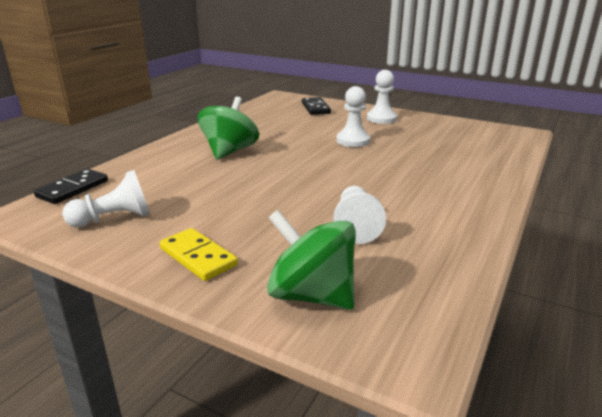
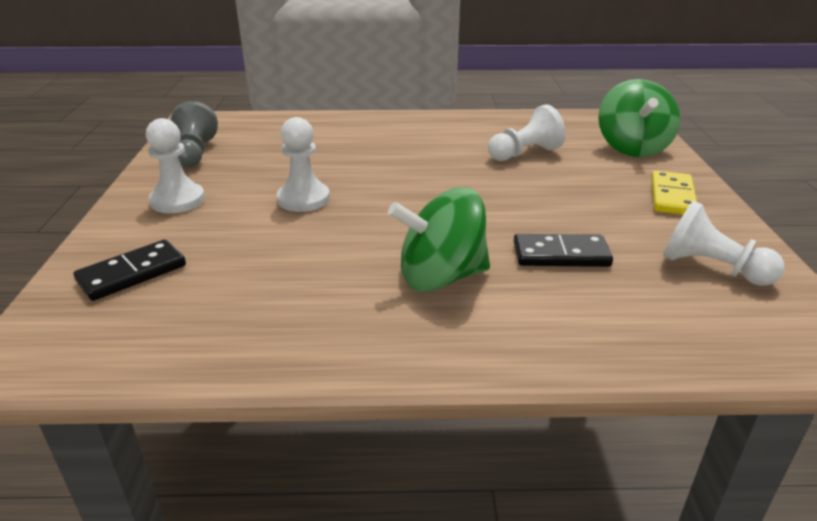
camera: 120 degrees left, 5 degrees up
black domino [34,169,108,204] -> black domino moved to [513,234,613,267]
none -> grey pawn [171,101,218,168]

